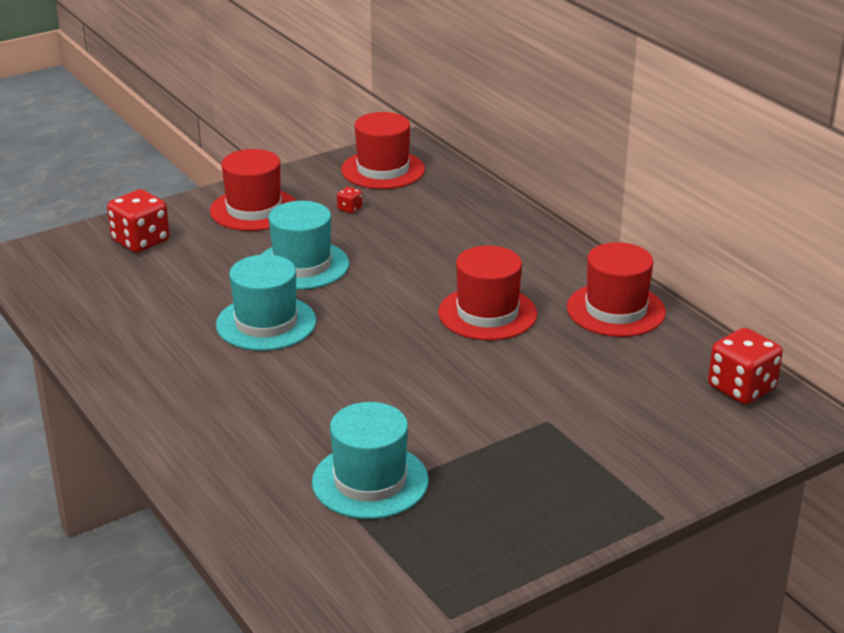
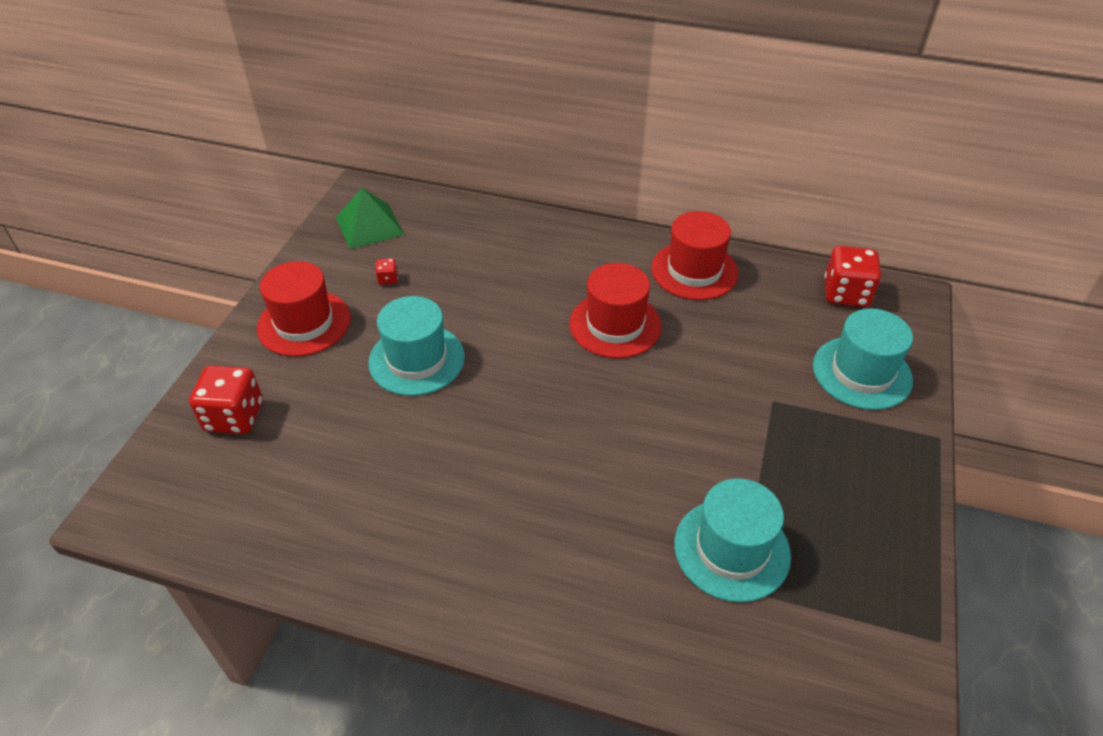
camera: 40 degrees left, 15 degrees up
turquoise hat [216,255,316,351] -> turquoise hat moved to [813,308,913,410]
red hat [341,112,425,189] -> green pyramid [336,188,404,249]

